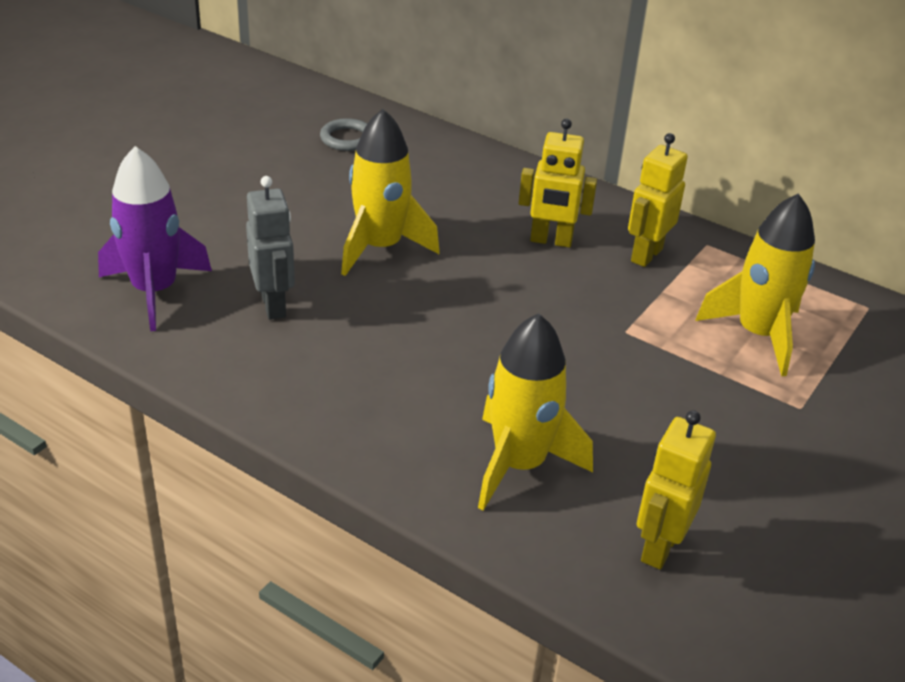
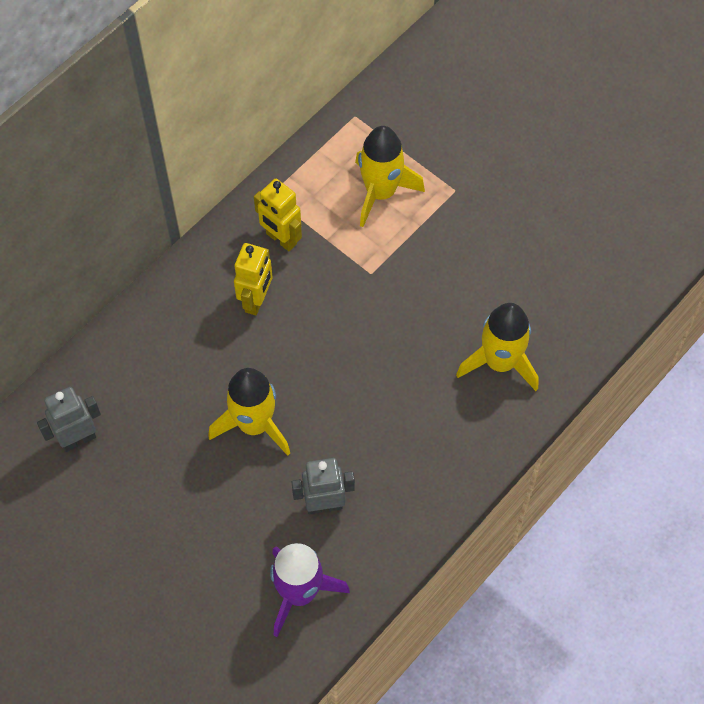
camera: 80 degrees left, 25 degrees up
grey ring [320,118,367,151] -> grey robot [37,387,101,452]
yellow robot [637,410,716,570] -> none

